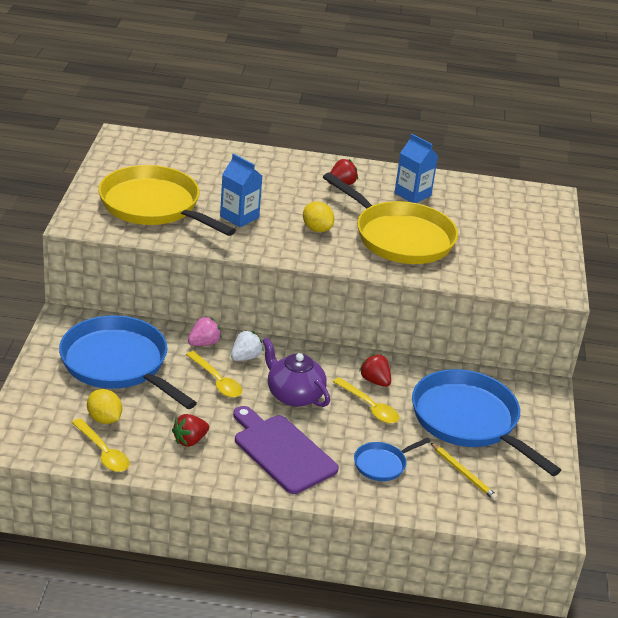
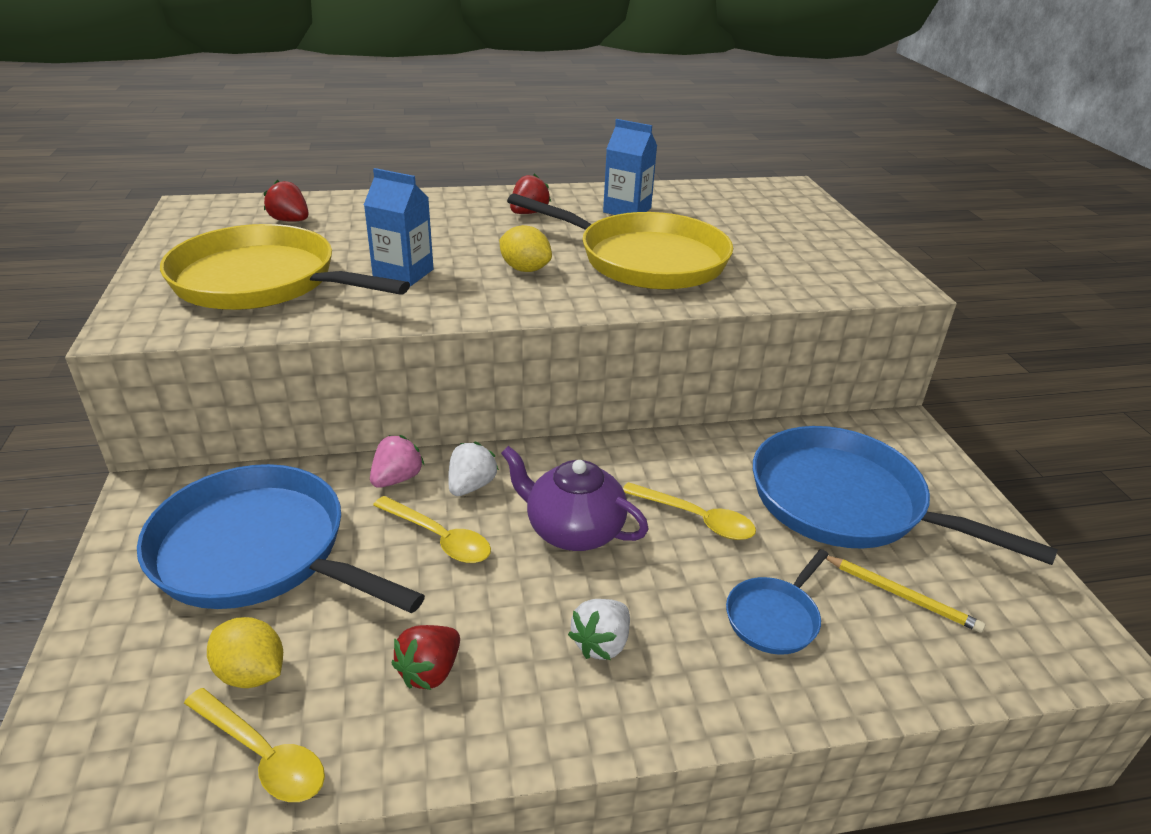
camera: 15 degrees left, 0 degrees up
purple cutting board [233,406,339,494] -> white strawberry [568,599,630,660]
red strawberry [359,354,391,387] -> red strawberry moved to [264,180,309,222]

